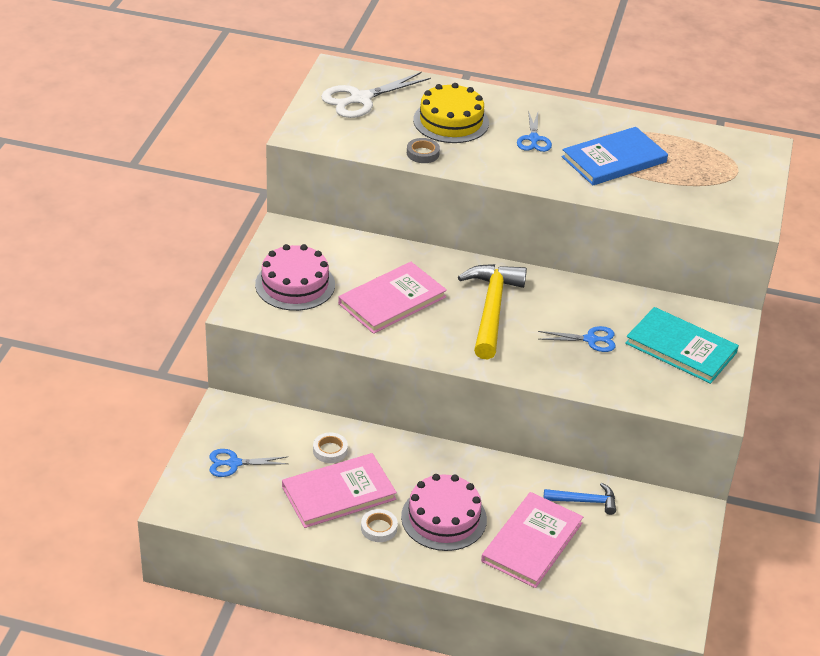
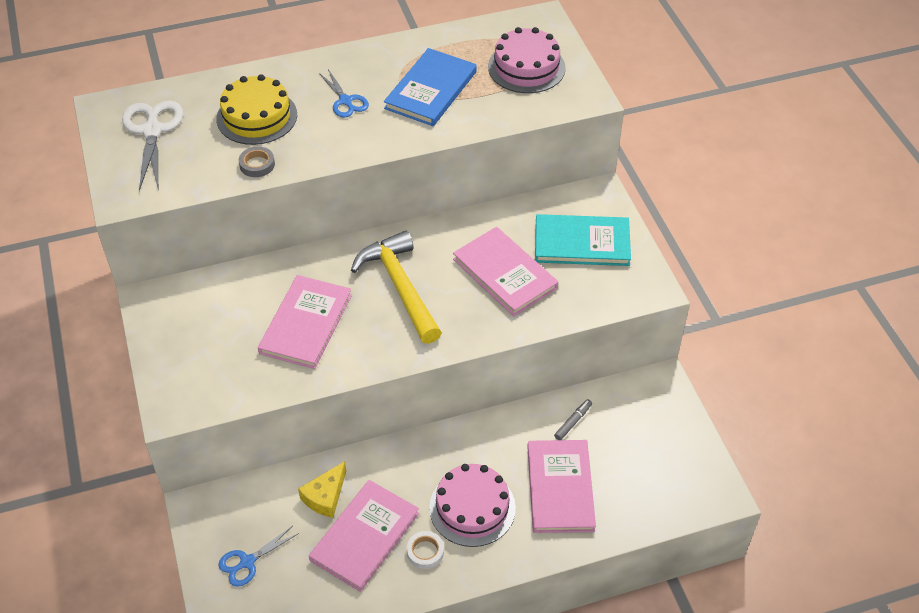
camera: 30 degrees left, 10 degrees up
pink cake [255,244,335,311] -> pink cake moved to [488,27,566,93]
white tape [313,433,348,463] -> yellow cheese [298,461,346,518]
white scissors [321,72,431,118] -> white scissors turned 150 degrees clockwise [122,100,183,191]
blue scissors [538,326,616,352] -> pink book [453,227,558,316]
blue hammer [544,483,616,515] -> grey marker [554,399,592,440]

